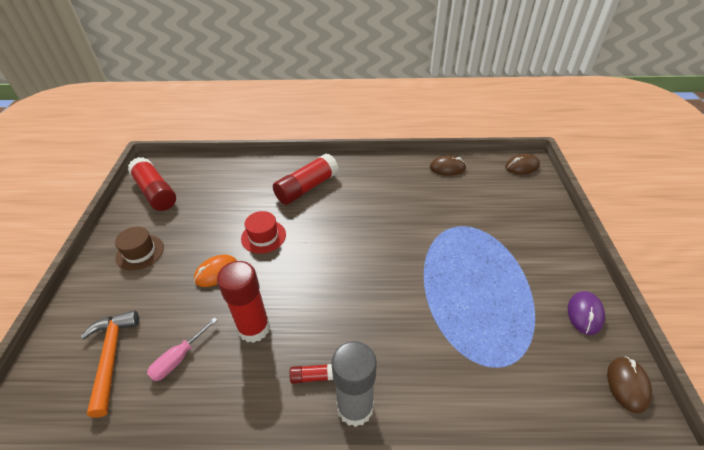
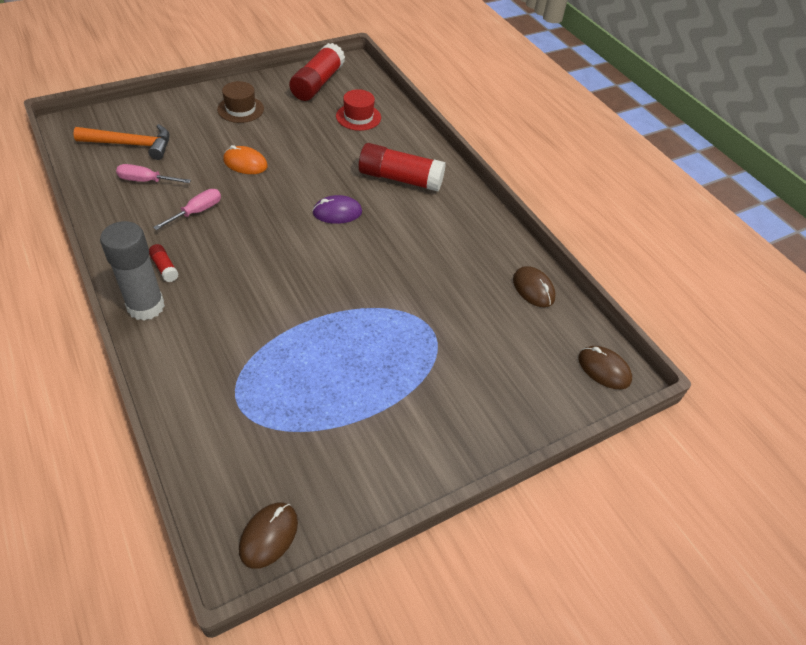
camera: 55 degrees right, 5 degrees up
orange hammer [80,311,139,417] -> orange hammer turned 45 degrees clockwise [73,124,170,160]
red glue stick [217,261,270,343] -> pink screwdriver [153,189,221,230]
red hat [241,211,286,254] -> red hat moved to [336,89,381,131]
purple mouse [568,291,605,335] -> purple mouse moved to [312,195,362,224]
brown mouse [607,357,652,413] -> brown mouse turned 45 degrees counterclockwise [239,503,298,569]

